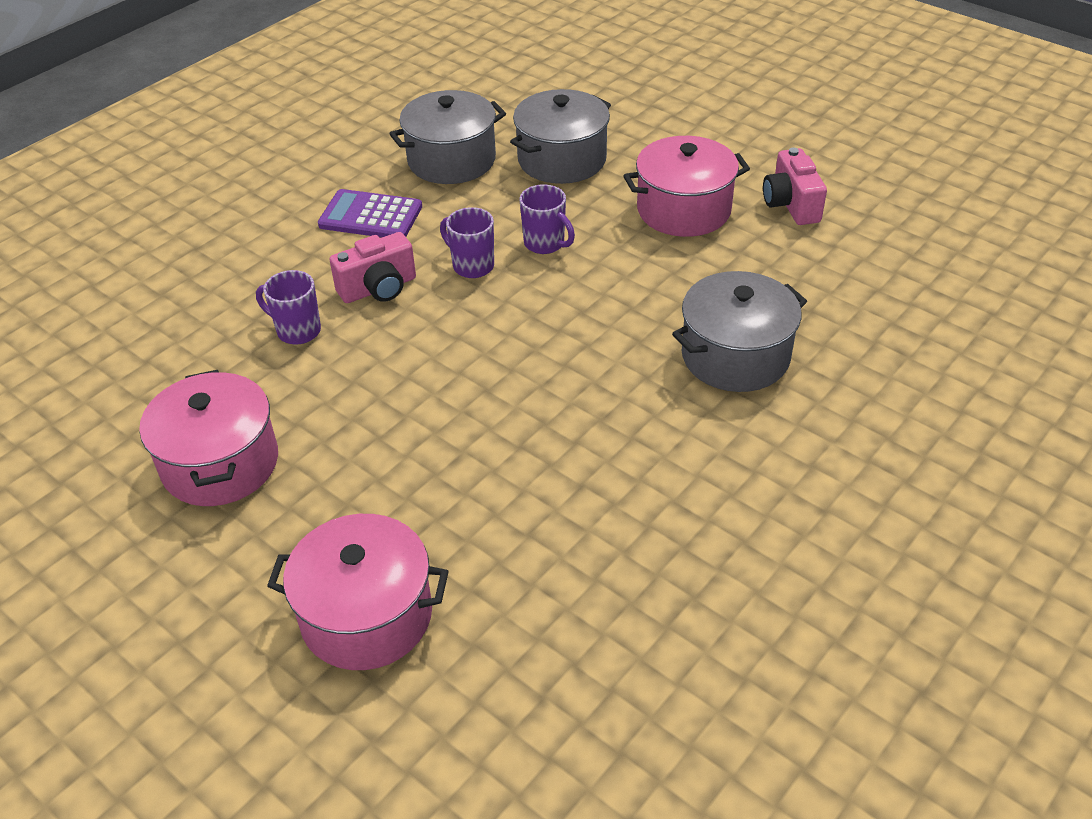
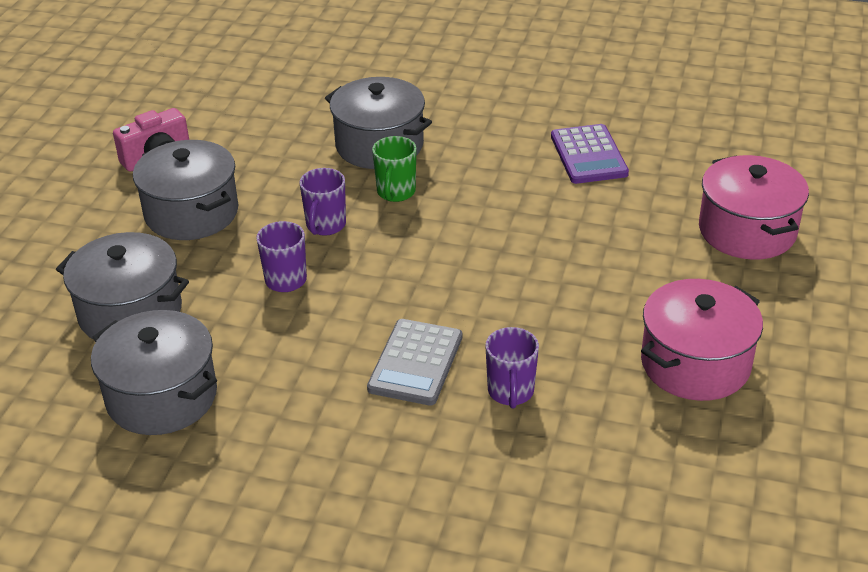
camera: 115 degrees left, 5 degrees down
purple calculator [318,189,422,237] -> purple calculator moved to [551,124,629,184]
pink camera [329,232,416,303] -> grey calculator [367,319,462,406]
purple mug [440,207,494,278] -> purple mug moved to [300,168,346,236]
pink pot [623,136,750,237] -> grey pot [133,140,238,240]
none -> green mug [372,136,416,202]

